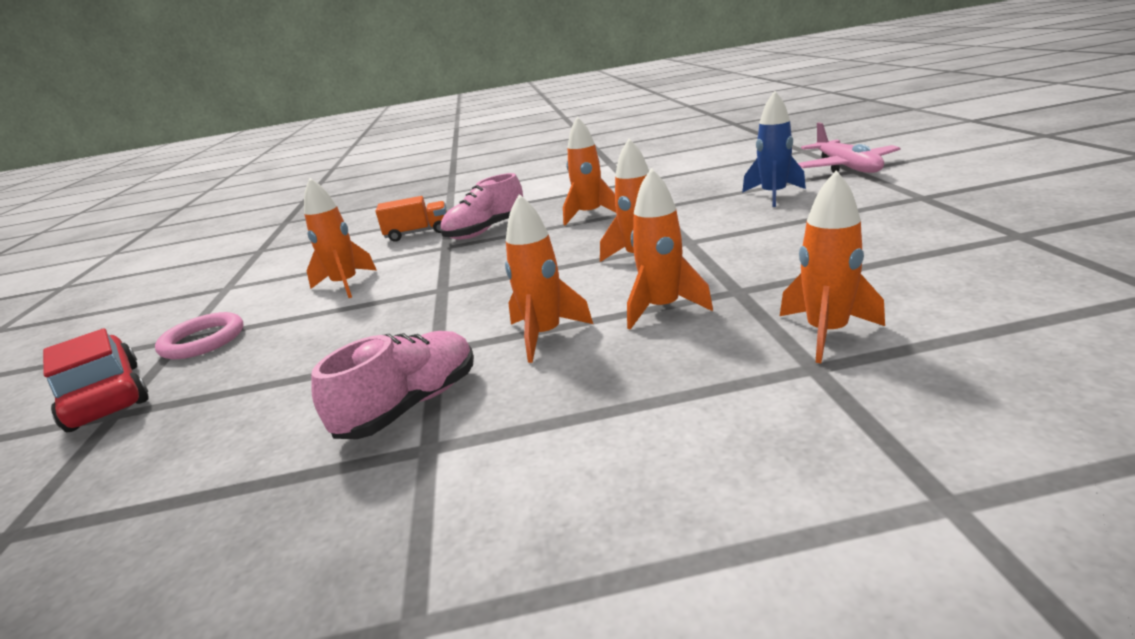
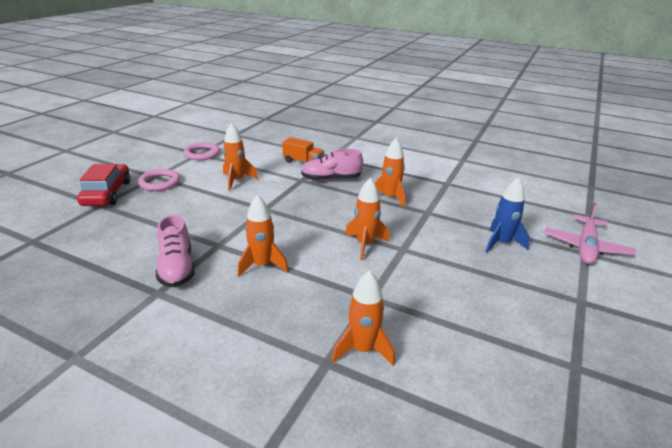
camera: 30 degrees right, 5 degrees up
pink shoe [311,331,474,439] -> pink shoe turned 90 degrees clockwise [156,215,195,287]
orange rocket [627,168,713,330] -> none
none -> pink ring [184,142,220,160]

